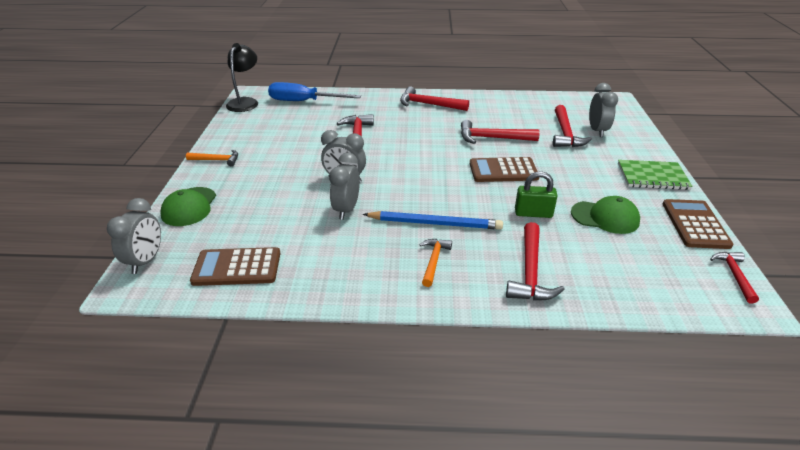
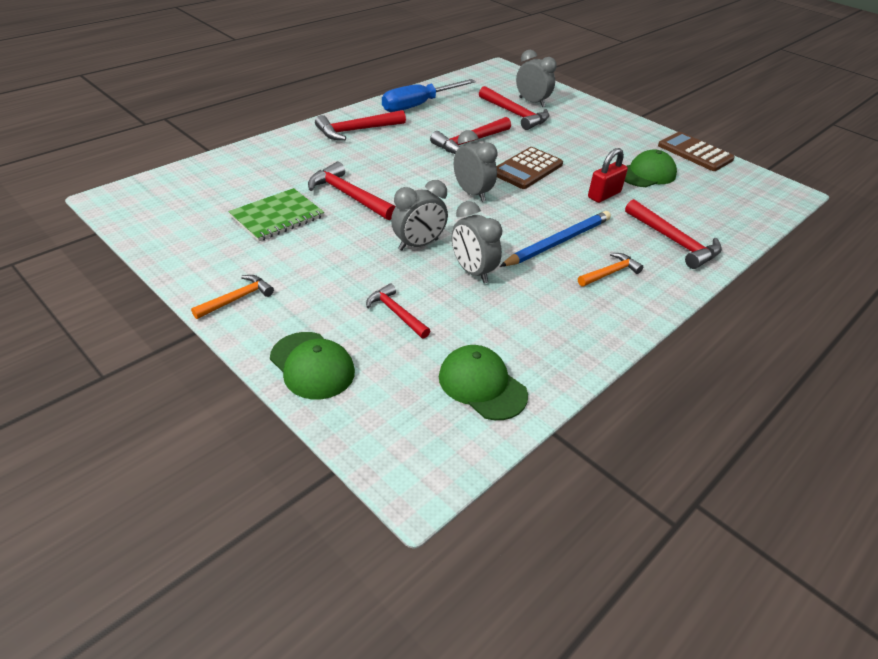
camera: 50 degrees left, 5 degrees up
grey clock [107,198,161,274] -> grey clock moved to [454,130,498,202]
brown calculator [190,247,280,286] -> green cap [439,345,528,420]
black lamp [226,43,258,112] -> none
blue screwdriver [268,82,361,101] -> blue screwdriver moved to [382,79,476,112]
orange hammer [419,239,452,287] -> orange hammer turned 90 degrees clockwise [578,253,643,287]
green padlock [515,171,557,218] -> red padlock [588,148,628,203]
green notebook [618,160,693,190] -> green notebook moved to [228,188,324,242]
red hammer [710,252,759,304] -> red hammer moved to [366,284,430,339]

